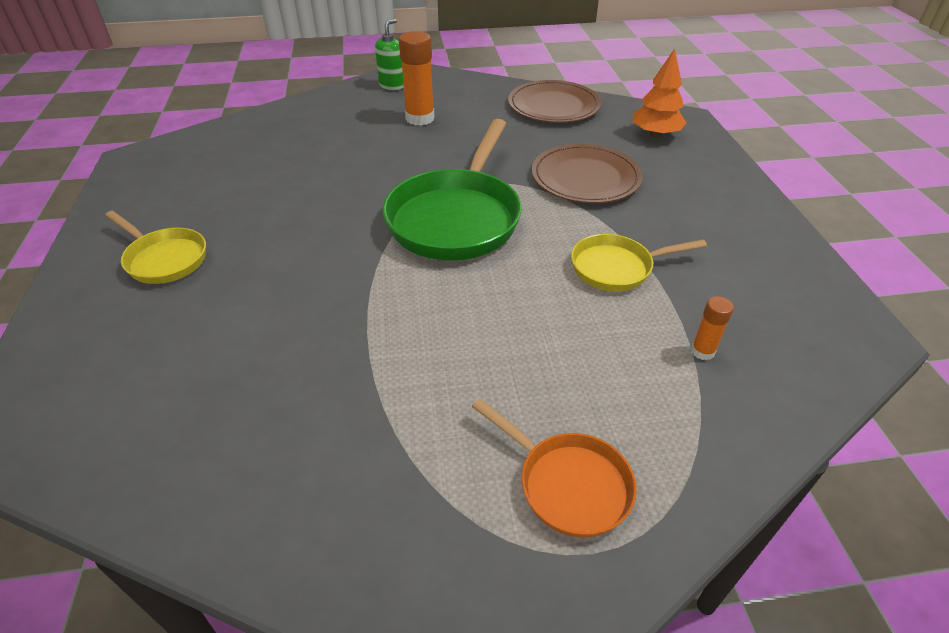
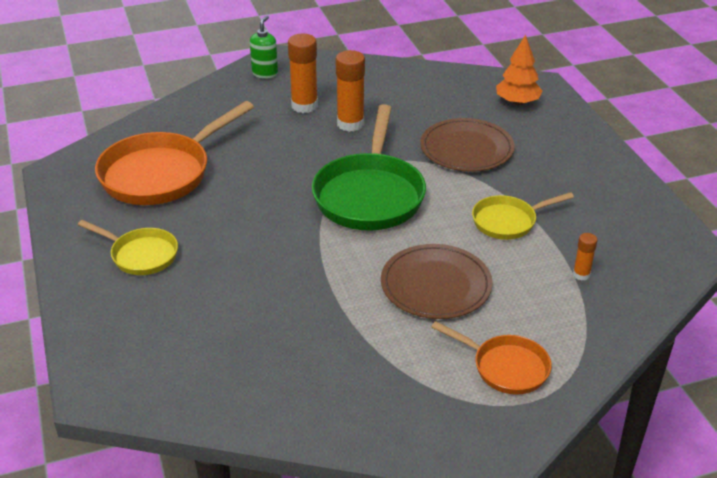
camera: 10 degrees left, 5 degrees down
brown plate [508,80,601,123] -> brown plate moved to [381,244,492,319]
none -> orange pan [95,101,254,205]
none -> orange glue stick [336,50,365,132]

